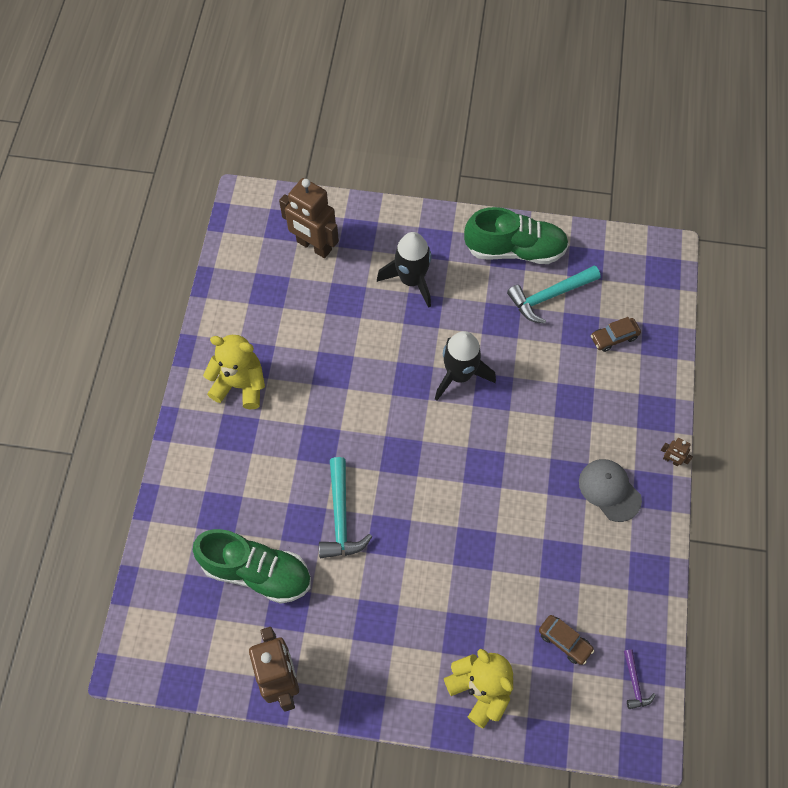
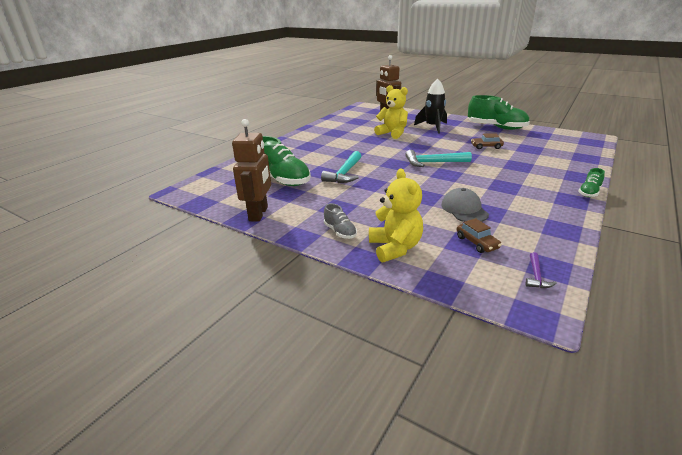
camera: 25 degrees right, 35 degrees down
yellow teddy bear [203,335,265,409] -> yellow teddy bear moved to [374,85,408,139]
black rocket [435,331,496,401] -> none
turquoise hammer [507,265,600,324] -> turquoise hammer moved to [405,150,472,167]
grey cap [579,459,642,522] -> grey cap moved to [441,188,489,222]
brown car [591,317,641,352] -> brown car moved to [471,133,504,149]
brown robot [661,438,693,466] -> green shoe [579,168,605,197]
none -> grey shoe [324,203,357,239]

